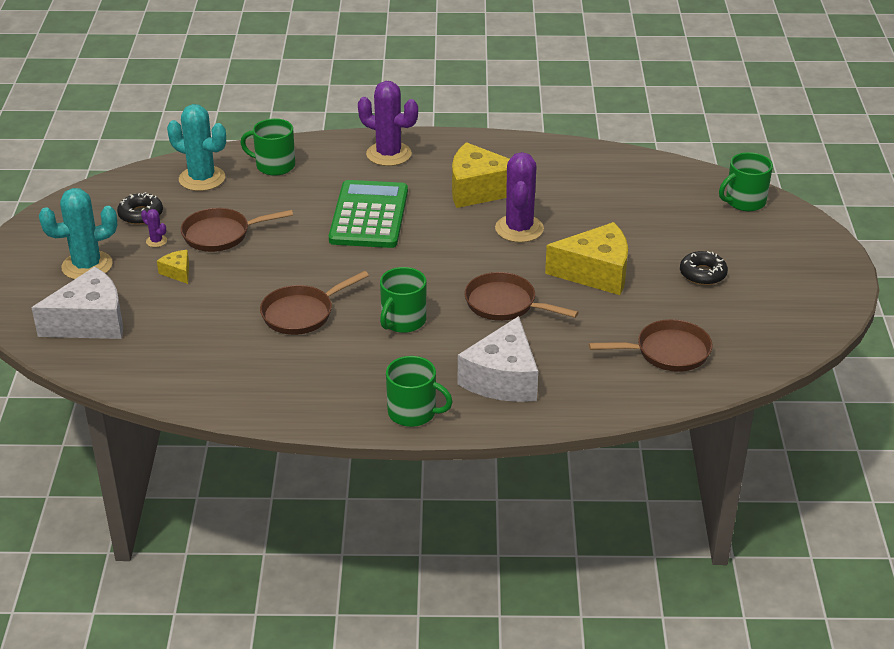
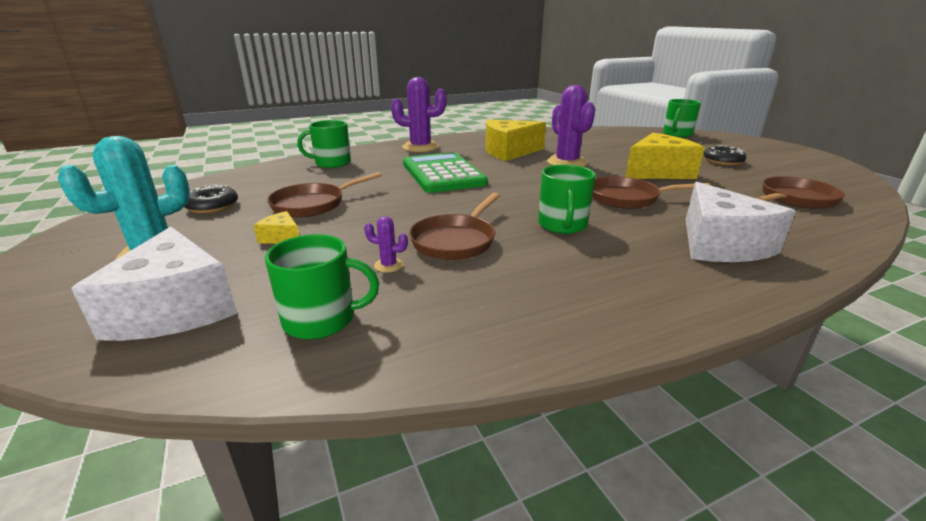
camera: 25 degrees left, 10 degrees down
white cheese [31,267,123,339] -> white cheese turned 120 degrees clockwise [71,227,237,341]
purple cactus [141,209,167,247] -> purple cactus moved to [364,216,408,273]
turquoise cactus [167,104,226,191] -> none
green mug [386,356,453,427] -> green mug moved to [265,234,379,339]

